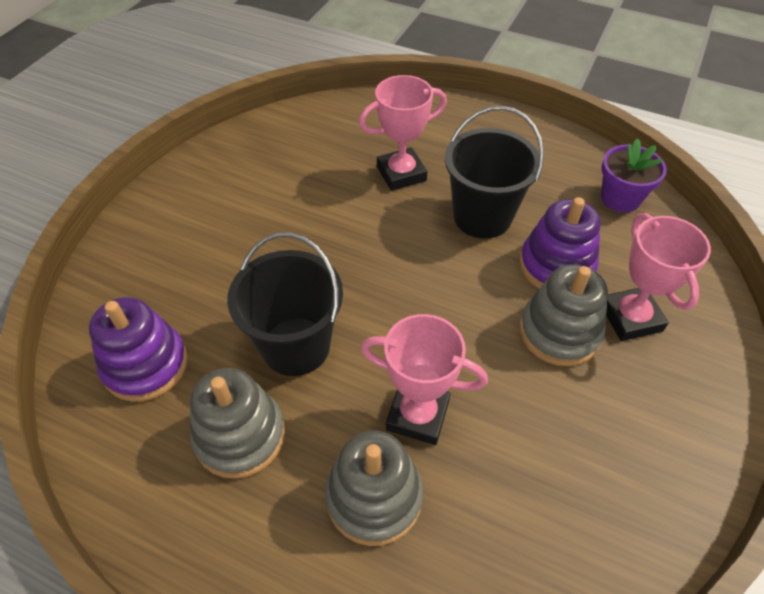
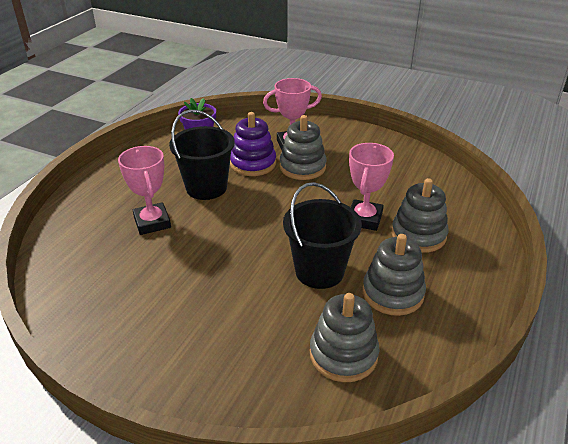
camera: 90 degrees left, 15 degrees down
purple stacking toy [89,297,188,402] -> grey stacking toy [310,293,379,382]

